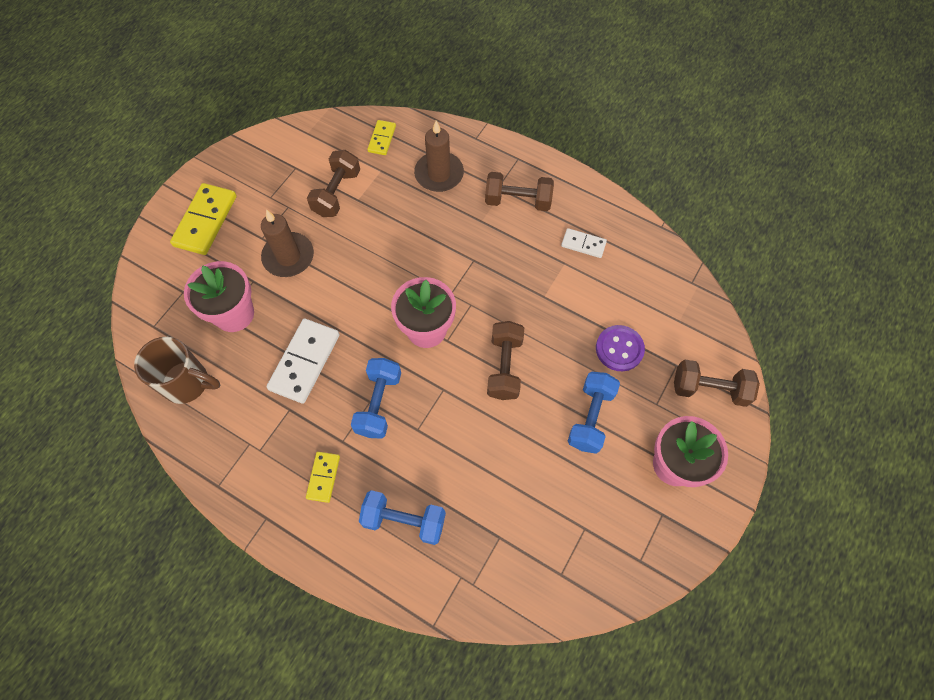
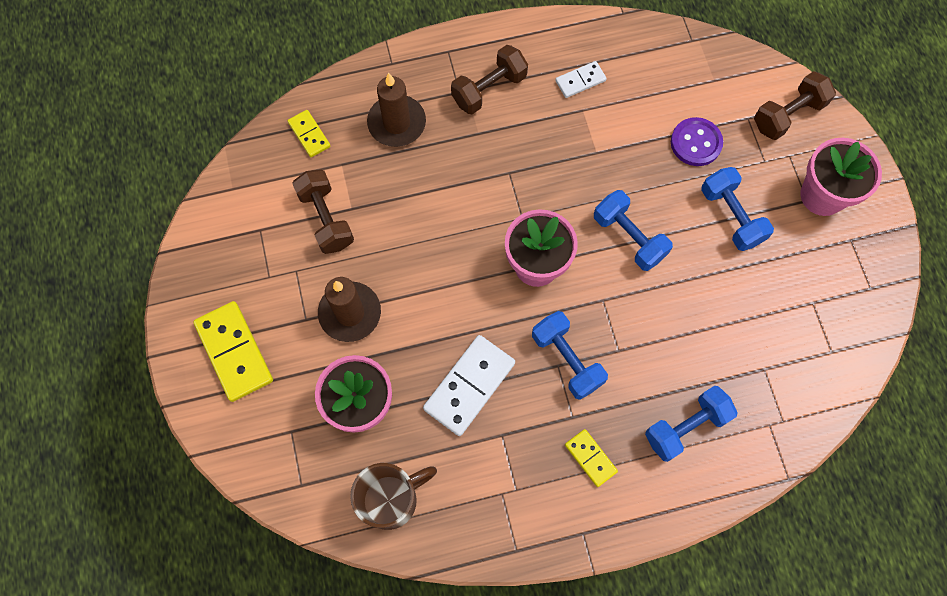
camera: 45 degrees left, 5 degrees up
white domino [267,318,340,404] -> white domino turned 60 degrees clockwise [423,335,515,436]
brown dumbbell [487,321,524,400] -> blue dumbbell [594,190,673,271]

